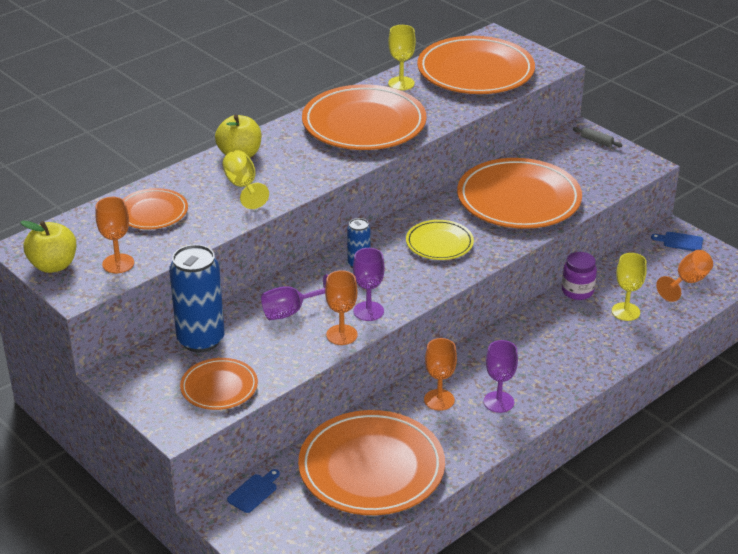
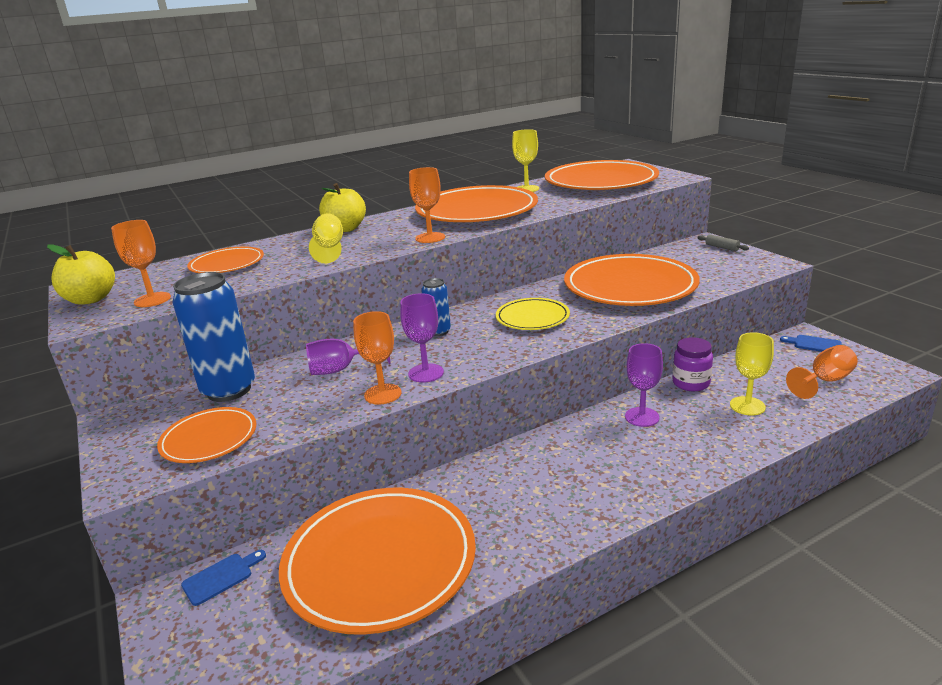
camera: 15 degrees right, 10 degrees down
orange goblet [424,338,457,411] -> orange goblet moved to [409,167,445,243]
purple goblet [484,340,518,413] -> purple goblet moved to [625,343,663,427]

